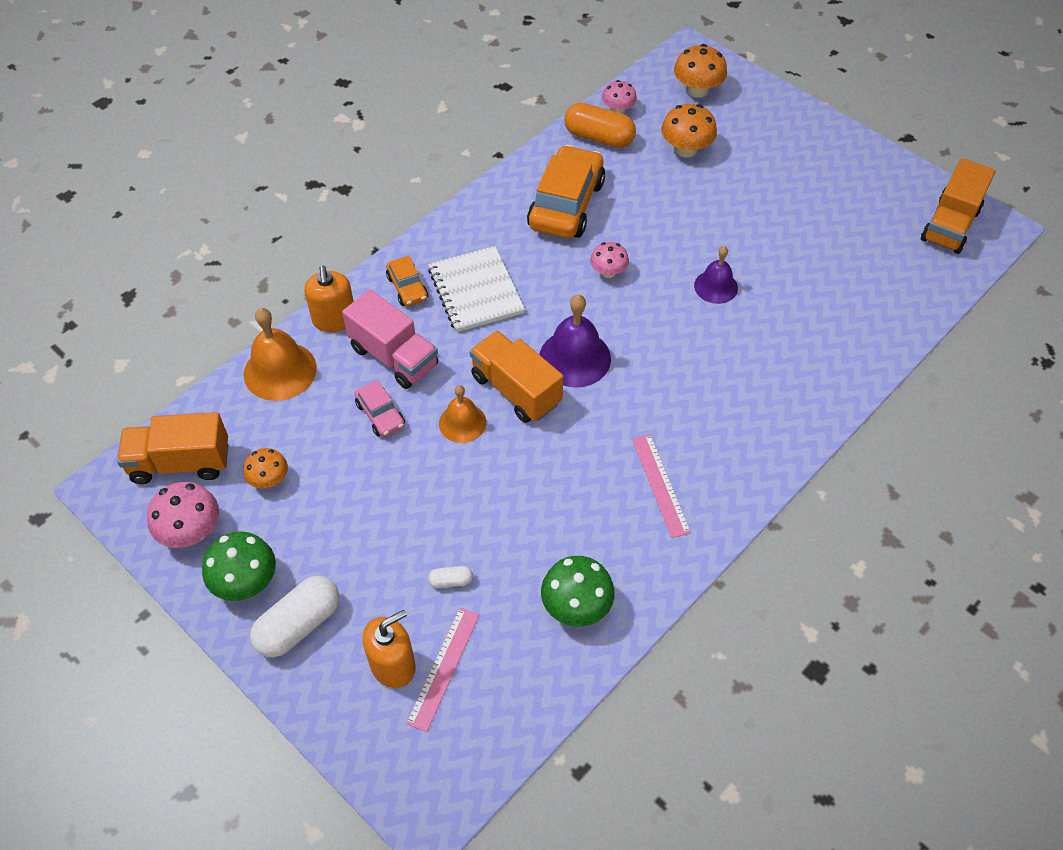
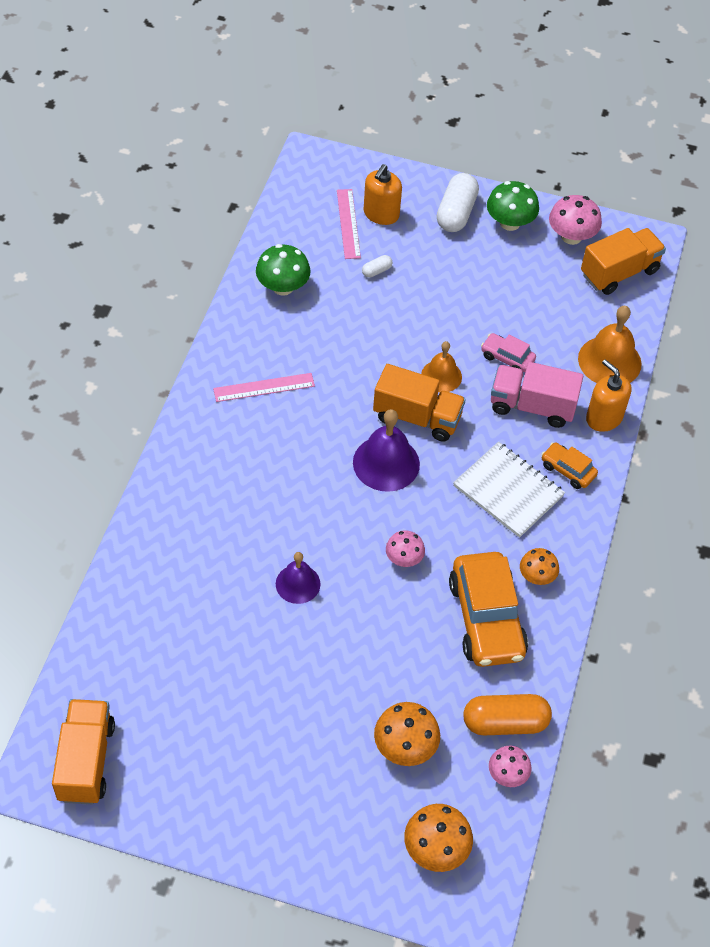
camera: 150 degrees right, 0 degrees up
orange mushroom [243,448,288,489] -> orange mushroom moved to [520,548,559,585]
pink ruler [632,434,691,538] -> pink ruler turned 60 degrees counterclockwise [213,373,315,402]

